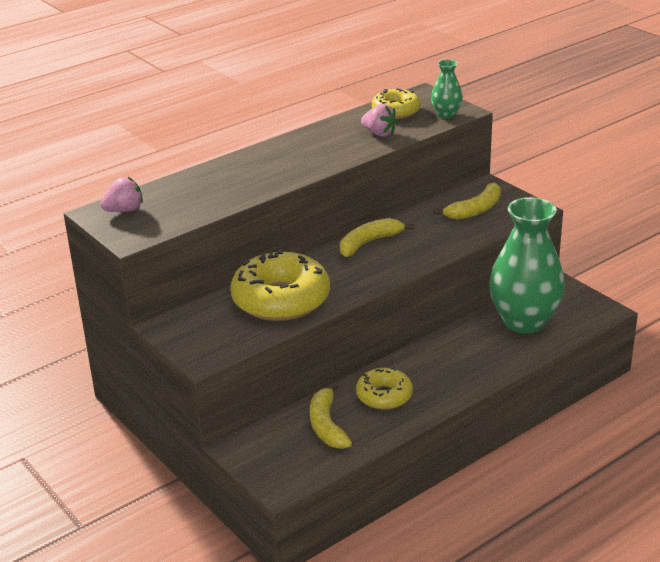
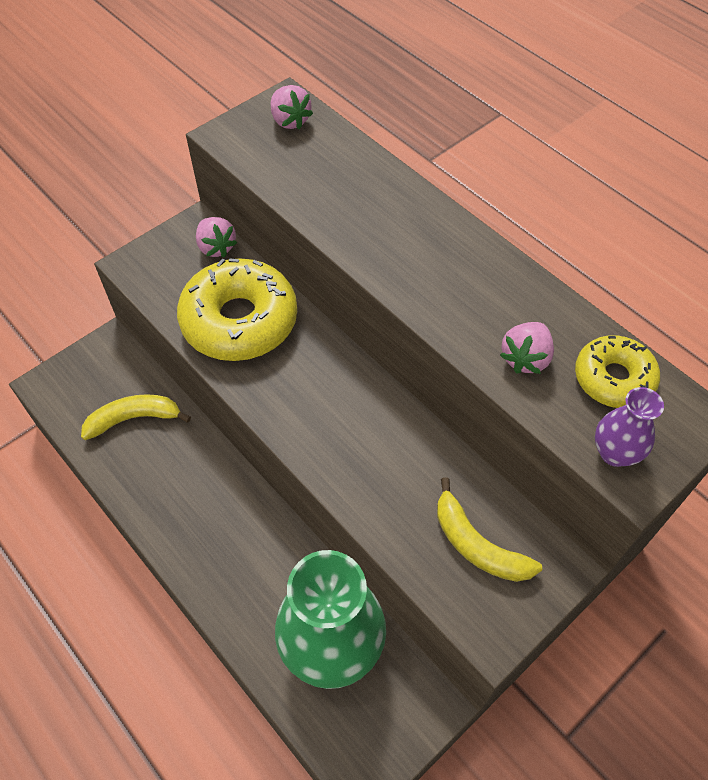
camera: 85 degrees right, 25 degrees up
yellow banana [340,218,414,257] -> none
yellow donut [356,367,413,410] -> none
green vase [431,59,463,119] -> purple vase [595,387,664,467]
none -> pink strawberry [196,217,237,258]

